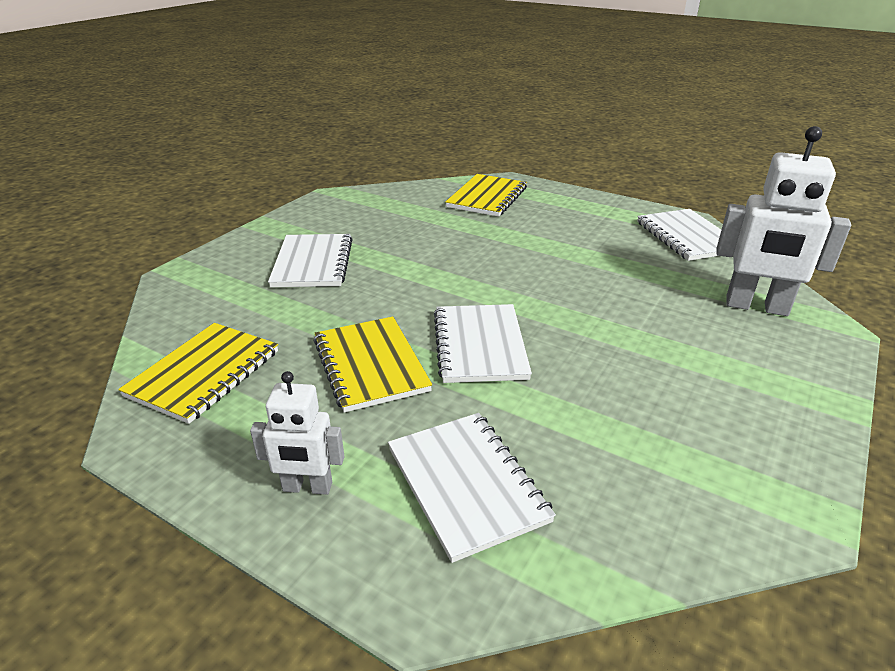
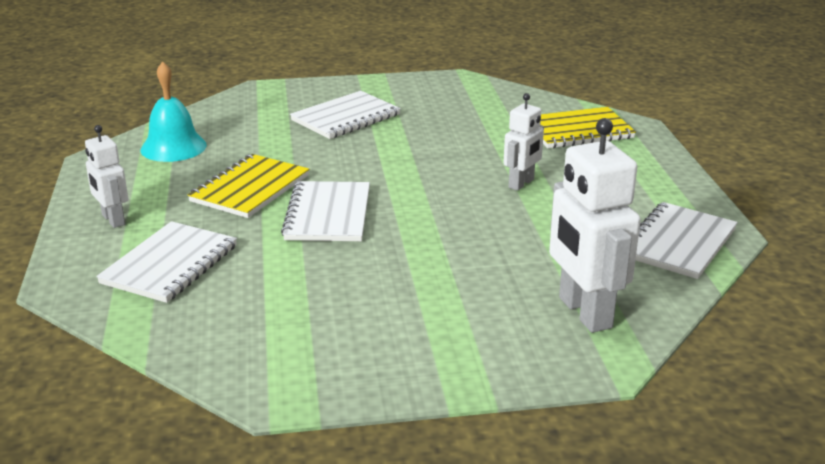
camera: 50 degrees right, 5 degrees down
yellow notebook [118,323,278,424] -> turquoise bell [141,61,207,162]
white notebook [434,304,532,383] -> white notebook turned 45 degrees counterclockwise [281,181,370,241]
none -> white robot [503,93,544,191]

